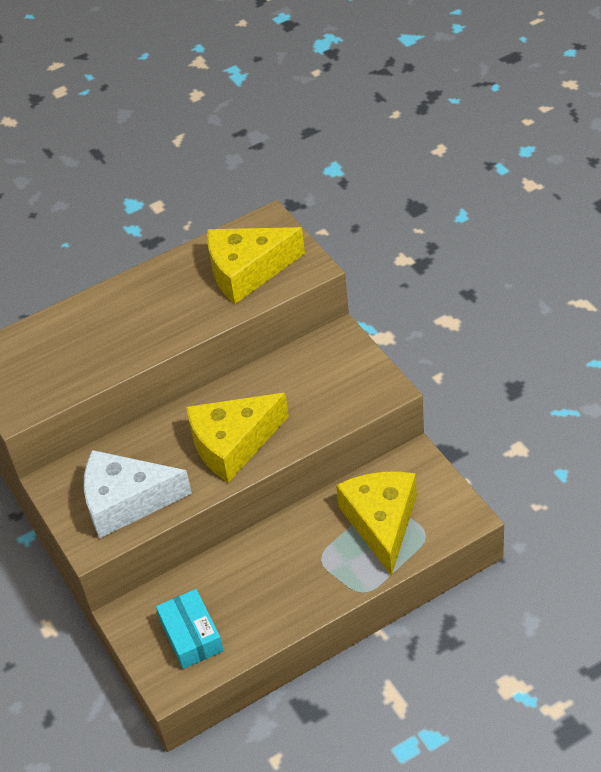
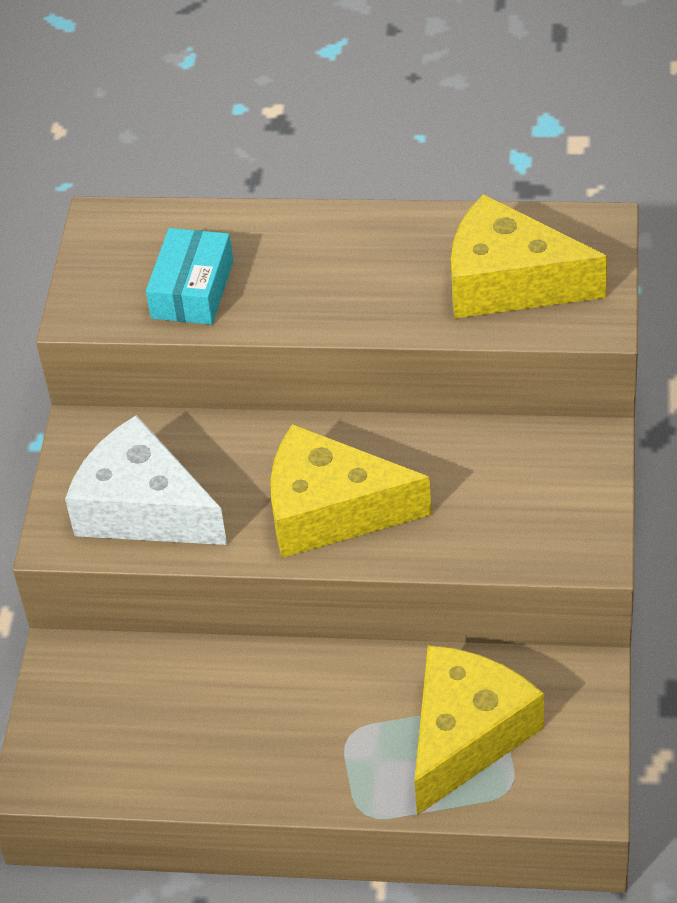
camera: 35 degrees right, 0 degrees up
turquoise box [156,589,224,669] -> turquoise box moved to [146,228,233,325]

